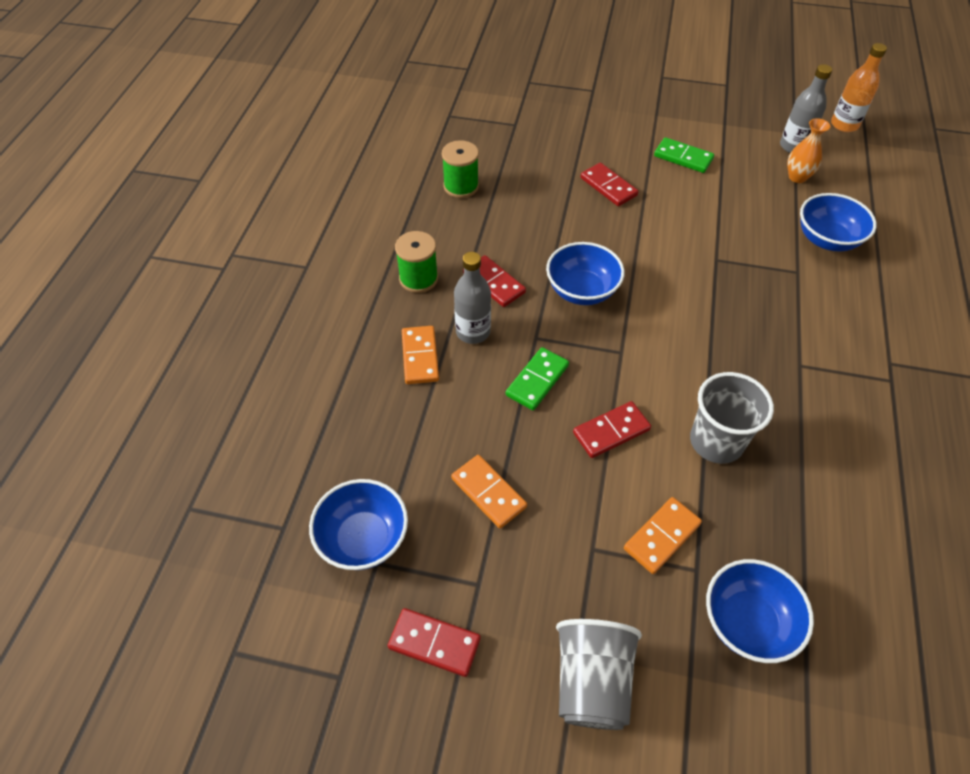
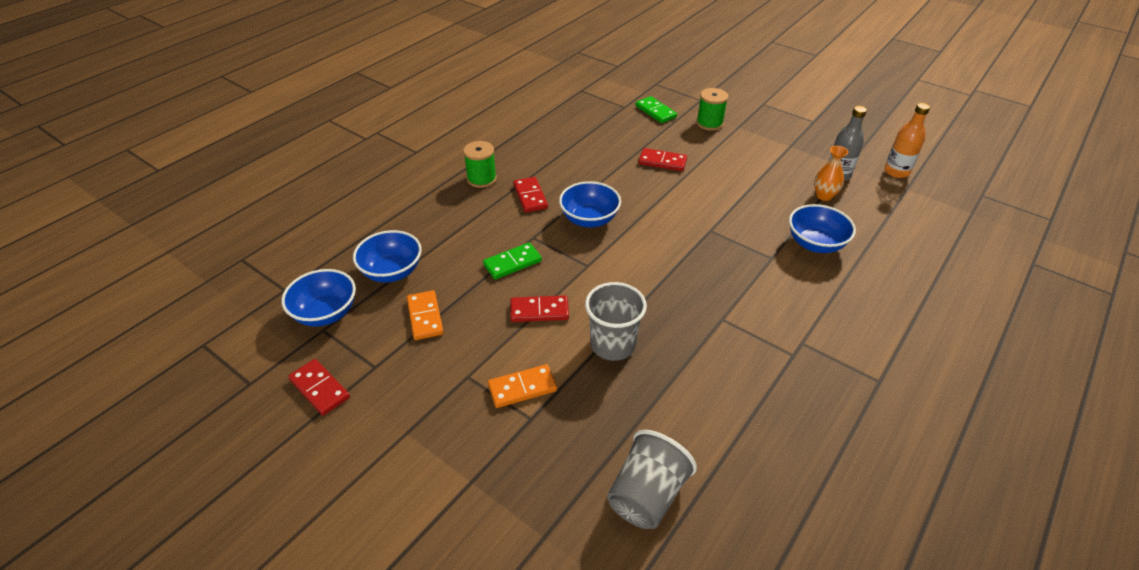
camera: 25 degrees right, 10 degrees down
orange domino [402,326,439,384] -> none
green spool [442,140,479,198] -> green spool moved to [696,88,728,131]
grey bottle [454,252,491,344] -> none
grey cup [556,619,642,730] -> grey cup moved to [607,430,697,529]
red domino [581,163,638,206] -> red domino turned 60 degrees counterclockwise [639,148,687,171]
green domino [654,137,714,173] -> green domino moved to [636,96,677,123]
blue bowl [706,559,814,663] -> blue bowl moved to [353,230,422,283]

